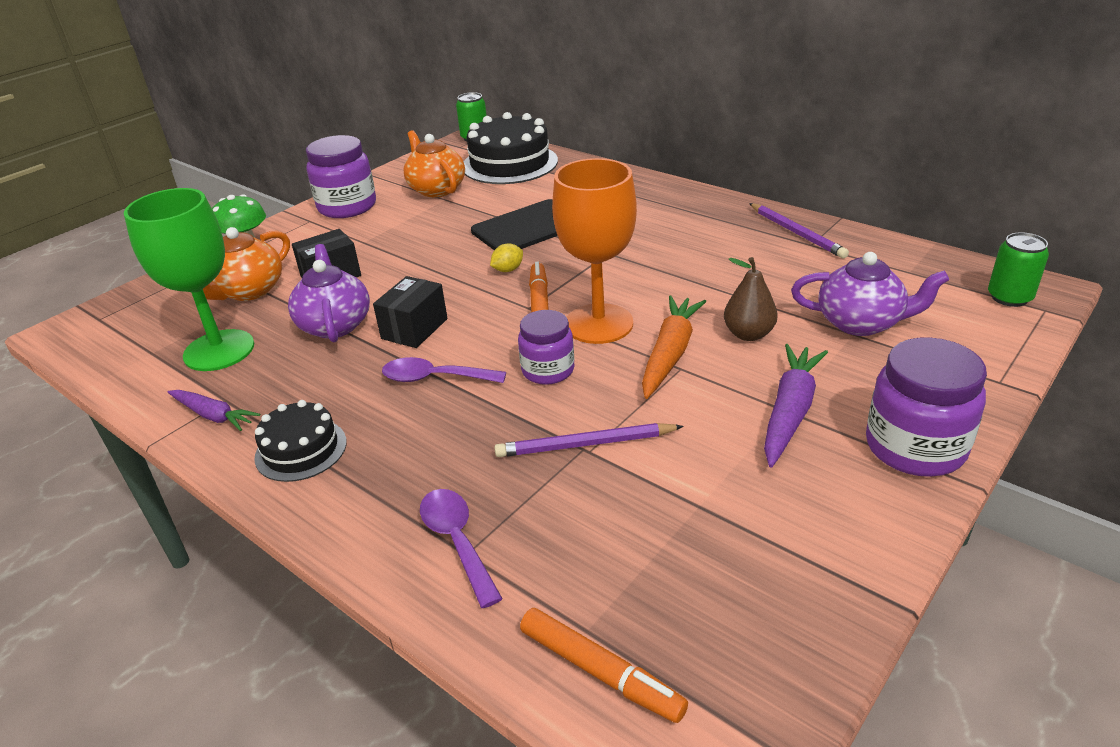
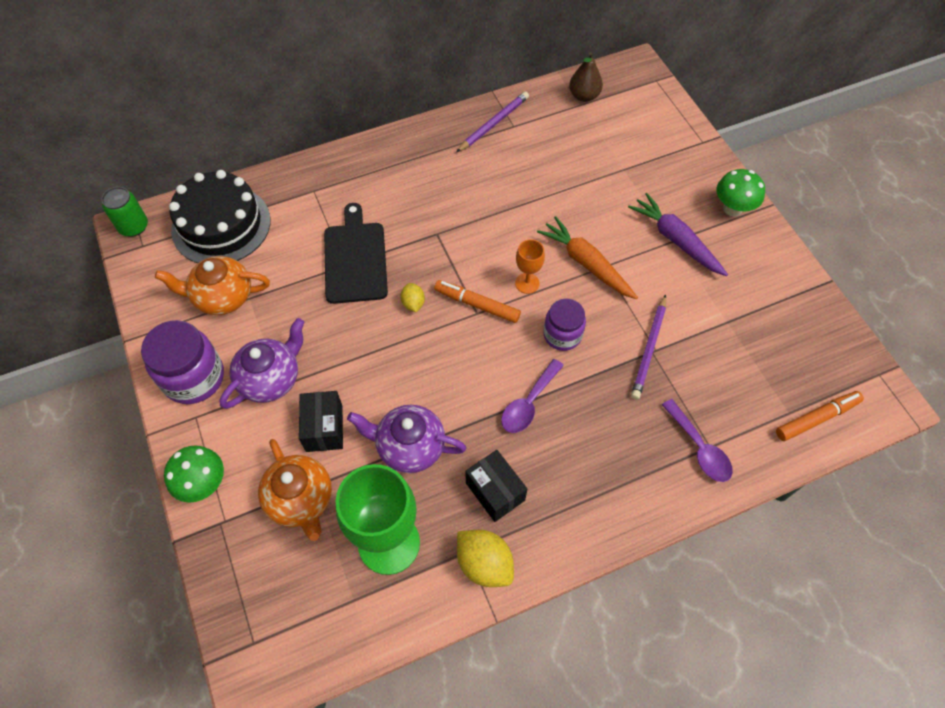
camera: 65 degrees left, 25 degrees up
purple carrot [168,390,260,431] -> yellow lemon [457,530,514,587]
black cake [254,400,347,482] -> none
black box [373,276,448,348] -> black box moved to [465,450,527,522]
purple spoon [420,489,503,608] -> purple spoon turned 120 degrees counterclockwise [662,399,733,482]
orange goblet [552,158,637,344] -> orange goblet [515,239,545,294], size x0.47
brown pear [724,257,778,341] -> brown pear moved to [569,52,603,102]
purple pencil [749,203,849,258] -> purple pencil turned 45 degrees counterclockwise [457,91,529,152]
purple teapot [791,252,949,336] -> purple teapot moved to [220,318,305,409]
purple jar [866,337,987,477] -> green mushroom [716,169,765,217]
green can [988,232,1049,307] -> none

